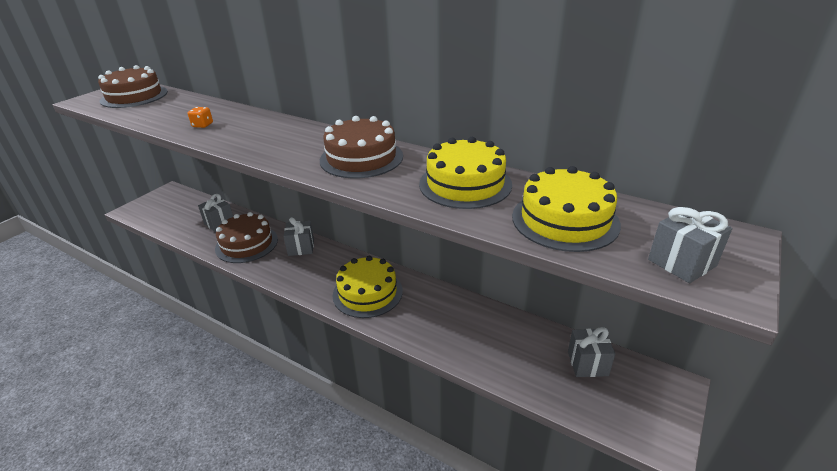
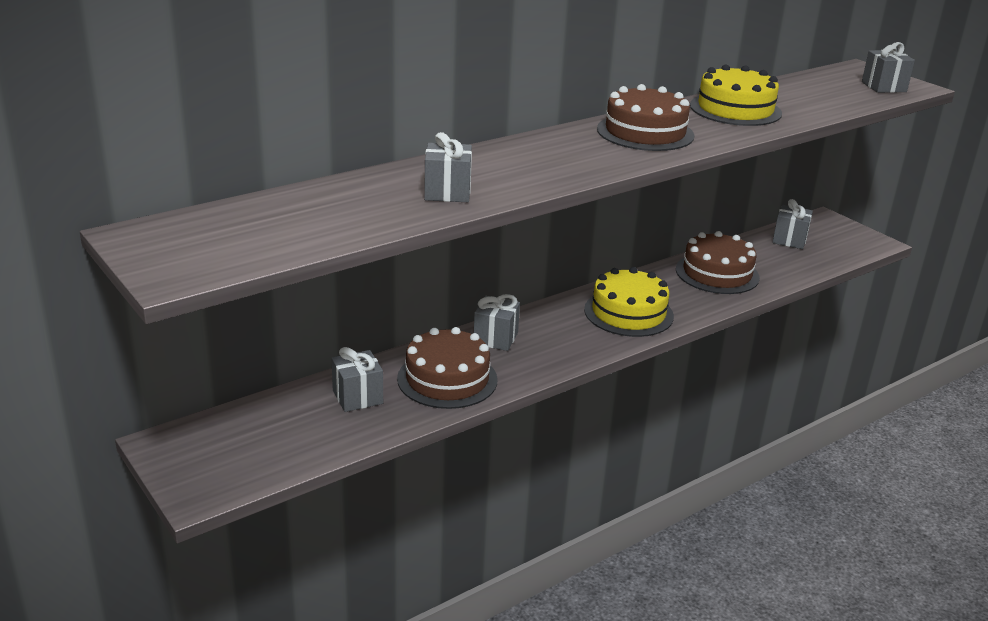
camera: 70 degrees left, 5 degrees down
brown cake [98,65,168,108] -> brown cake moved to [676,231,760,294]
orange dice [188,107,213,128] -> grey gift [424,132,472,202]
yellow cake [512,166,621,252] -> none

